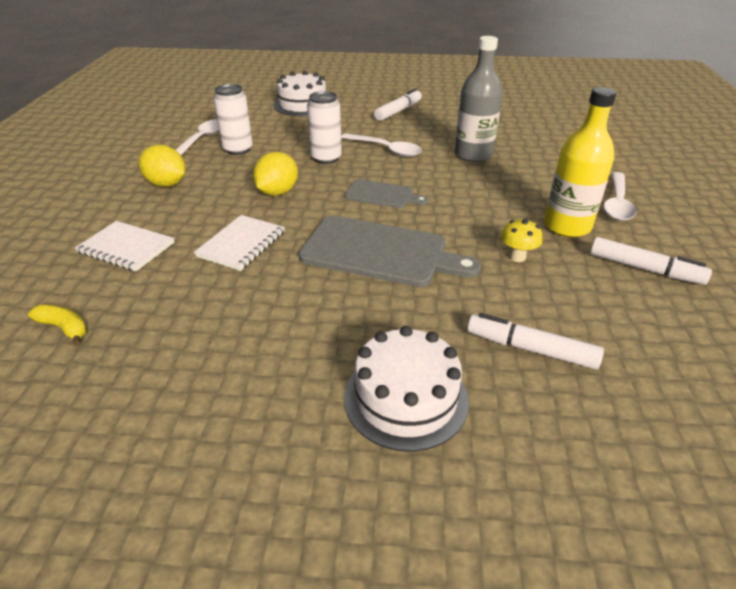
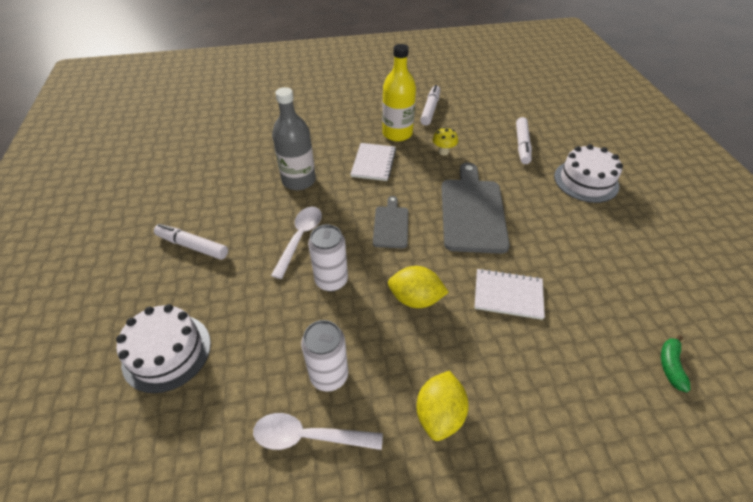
camera: 105 degrees left, 10 degrees up
yellow banana [28,305,87,345] -> green banana [661,335,690,392]
white notebook [75,221,174,272] -> white notebook moved to [350,143,396,181]
white spoon [604,172,637,221] -> none

